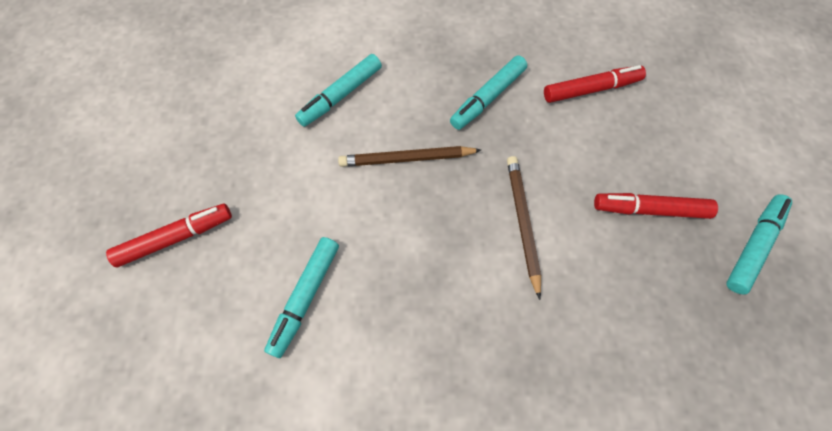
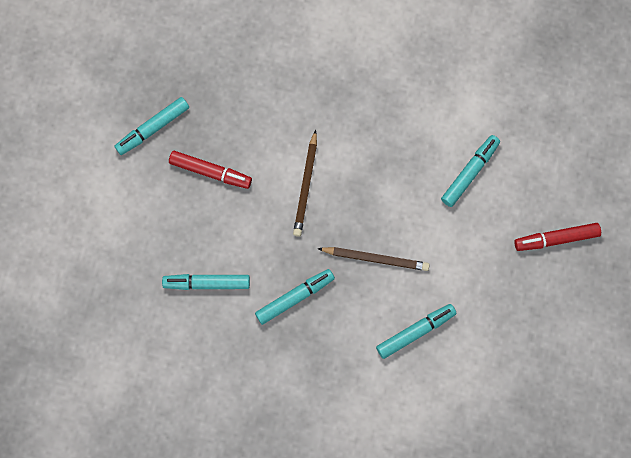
camera: 165 degrees left, 10 degrees up
red marker [544,65,646,103] -> turquoise marker [162,274,250,290]

